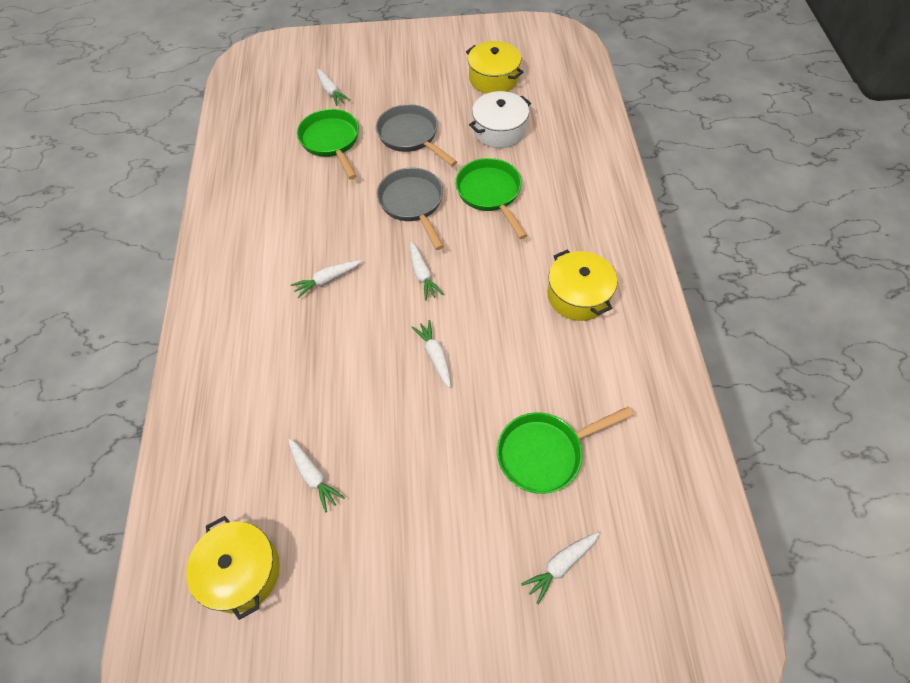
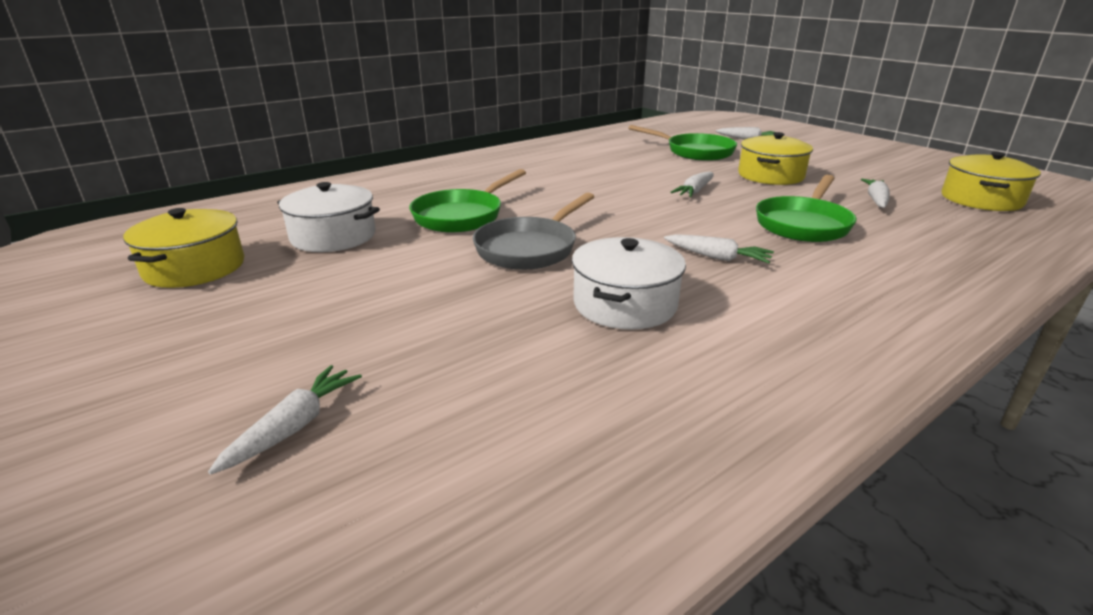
camera: 125 degrees left, 30 degrees down
green pan [297,109,359,179] -> green pan moved to [756,175,857,242]
grey pan [376,104,457,166] -> none
white carrot [410,242,443,301] -> none
yellow pot [547,250,617,321] -> yellow pot moved to [738,132,813,185]
none -> white pot [572,237,686,330]

